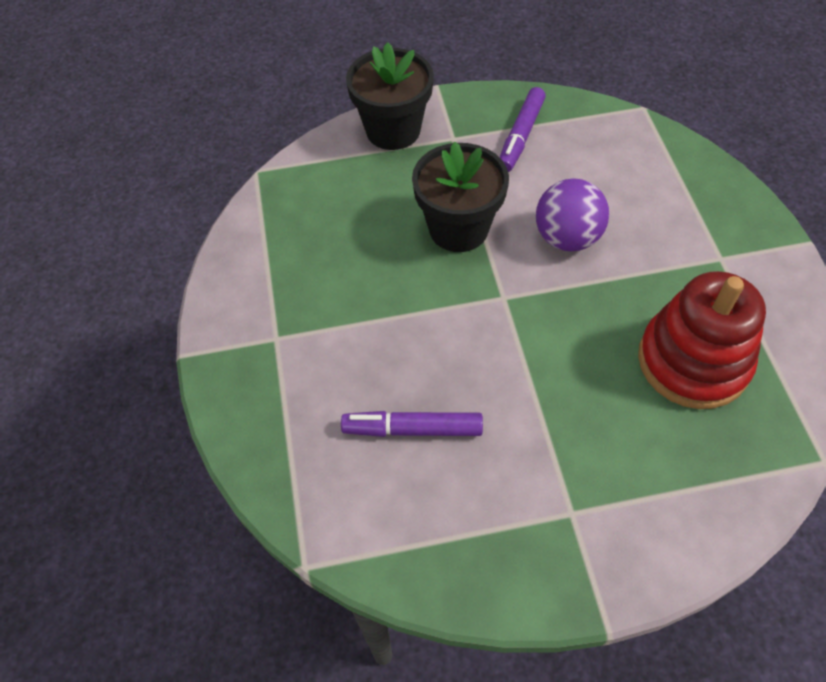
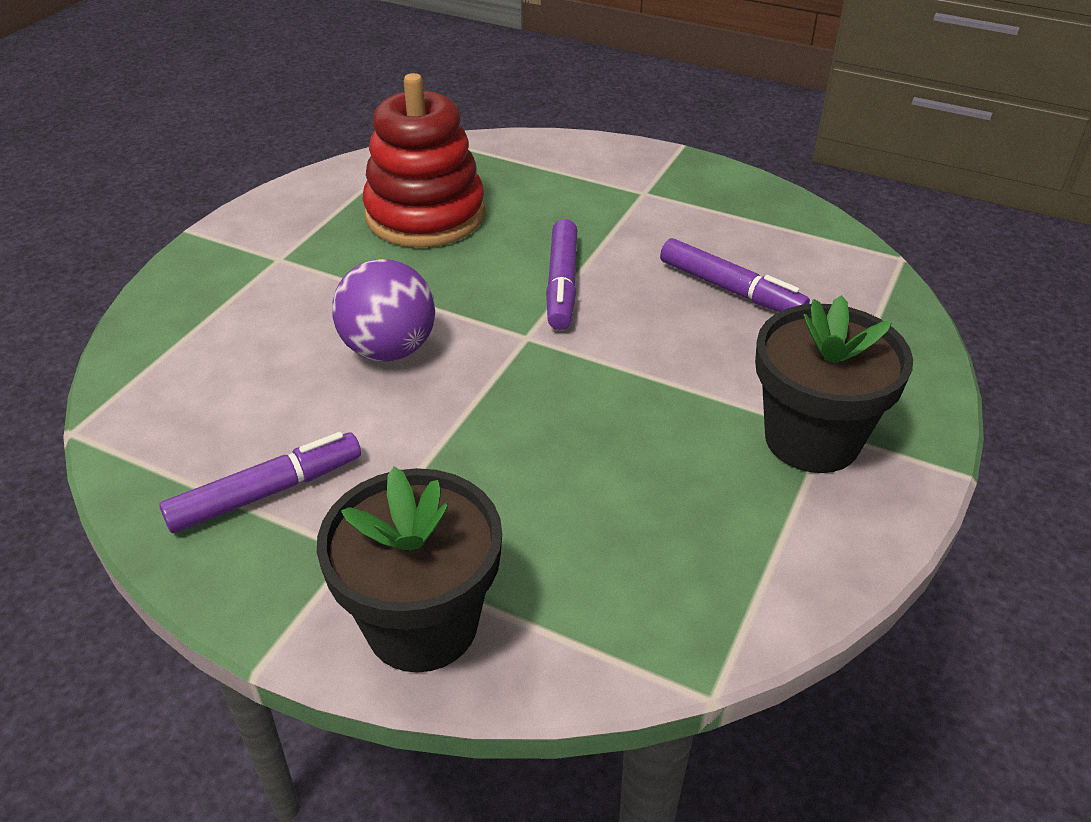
camera: 145 degrees left, 15 degrees down
black flower pot [412,141,509,252] -> black flower pot moved to [755,295,913,473]
none -> purple marker [546,219,577,330]

